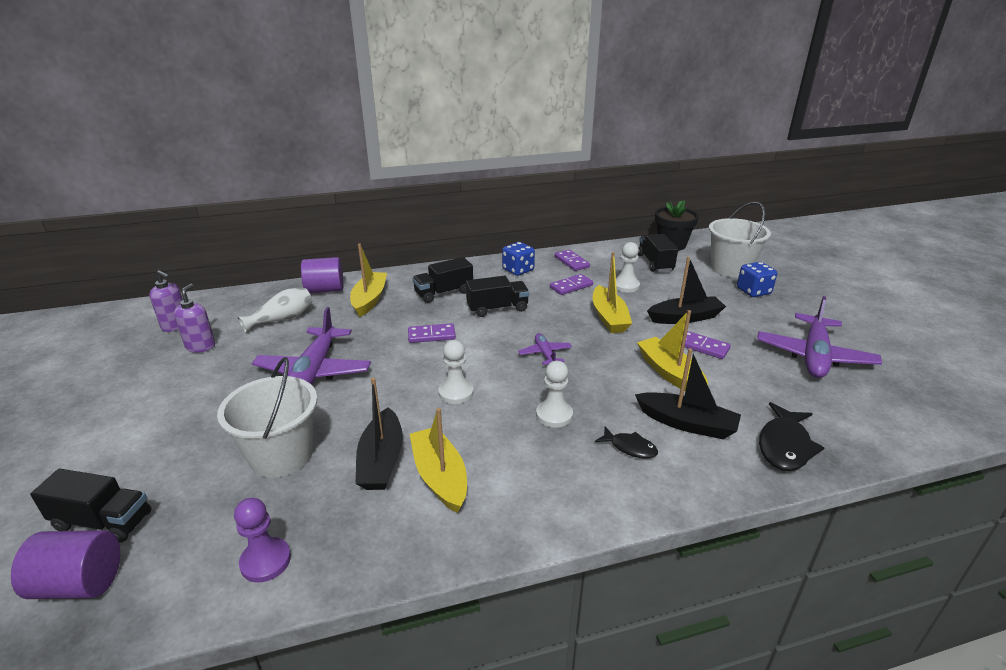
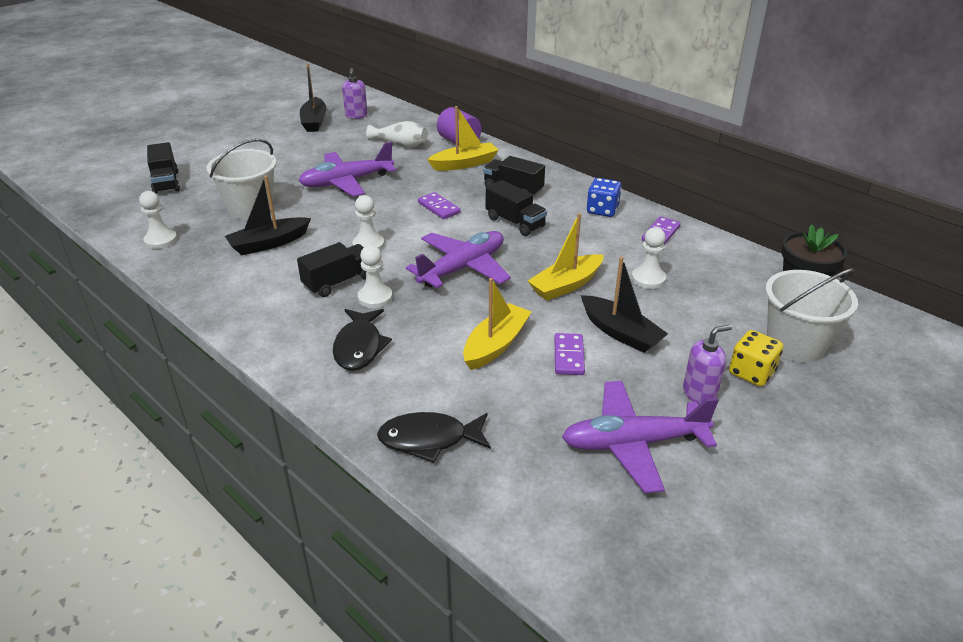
camera: 60 degrees right, 5 degrees up
purple cylinder [11,530,120,599] -> none
purple soap dispenser [174,284,215,353] -> purple soap dispenser moved to [683,324,732,404]
purple pawn [234,498,291,583] -> white pawn [139,191,177,249]
yellow boat [410,408,467,513] -> none
purple plane [518,333,572,365] -> purple plane [406,231,511,288], size x2.04
purple domino [550,274,593,295] -> none
black fish [595,427,658,459] -> black fish [333,309,392,371], size x1.68
black boat [635,348,741,439] -> black boat moved to [300,64,326,132]
black truck [638,234,678,272] -> black truck moved to [297,242,366,297]
blue dice [737,262,777,297] -> yellow dice [729,330,783,386]

